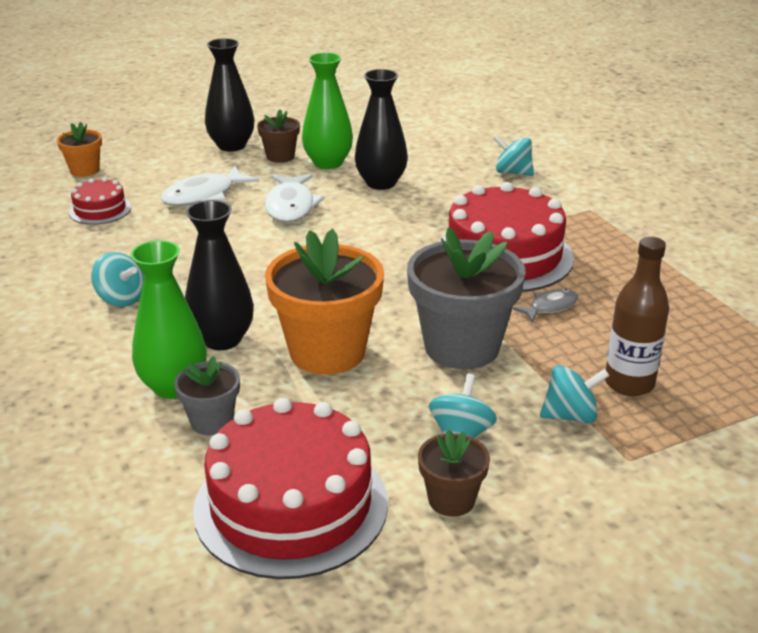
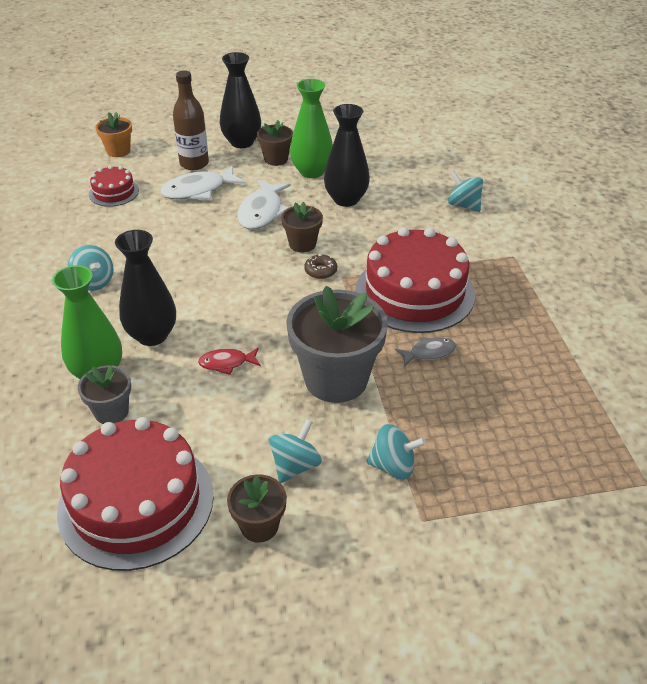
camera: 15 degrees right, 10 degrees up
orange flower pot [265,229,384,375] -> red fish [198,348,261,375]
brown bottle [605,237,669,396] -> brown bottle moved to [173,70,209,170]
none -> brown flower pot [281,202,323,252]
none -> brown donut [304,254,337,279]

